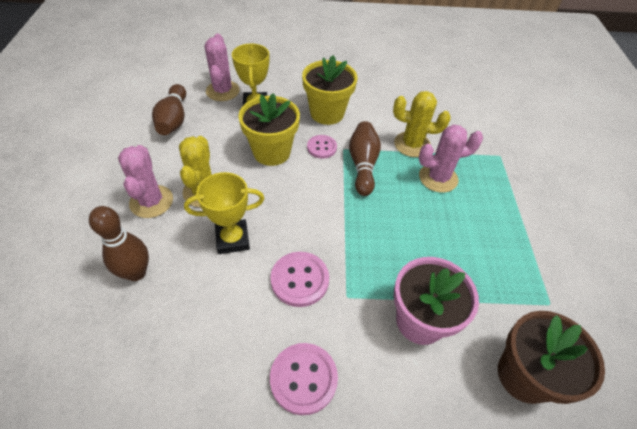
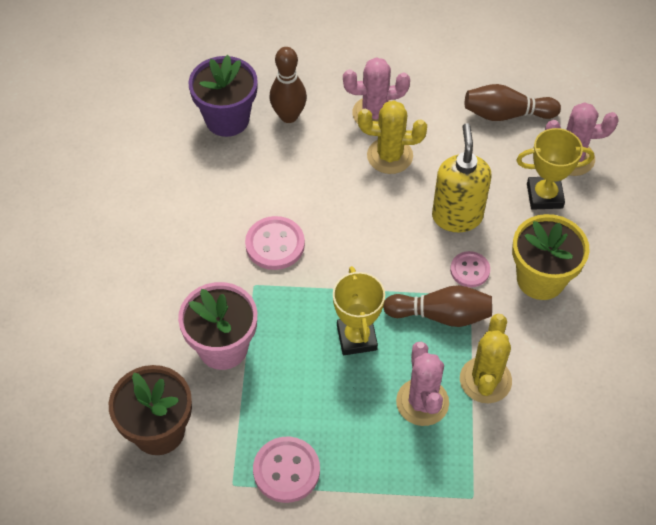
camera: 95 degrees right, 5 degrees up
yellow trophy [184,172,265,254] -> yellow trophy moved to [333,266,385,355]
yellow flower pot [238,93,300,166] -> yellow soap dispenser [432,123,492,232]
pink button [270,343,338,415] -> pink button moved to [253,436,320,503]
none -> purple flower pot [188,55,258,137]

